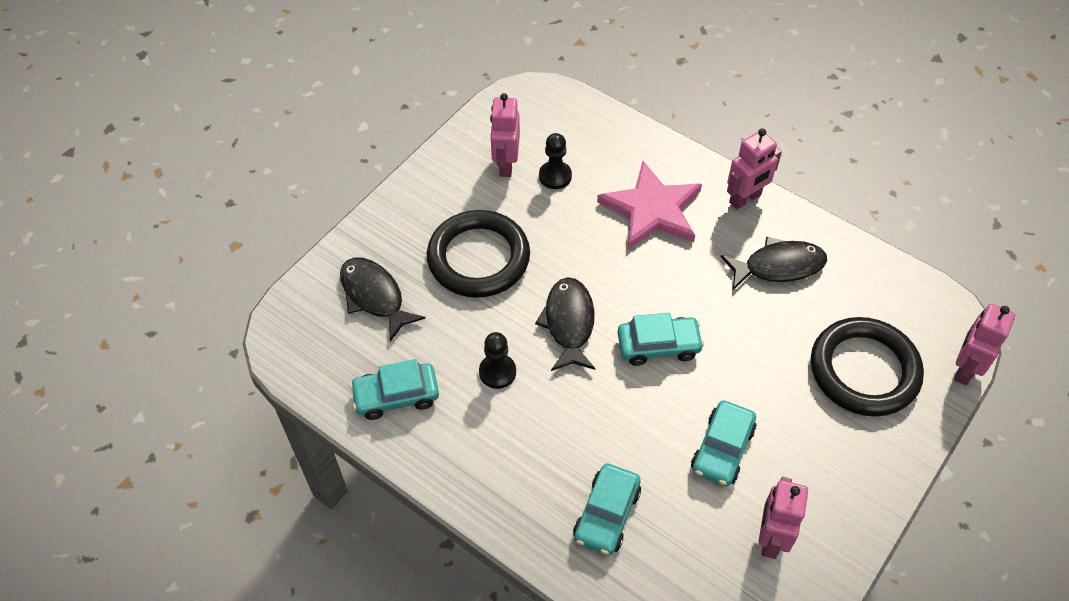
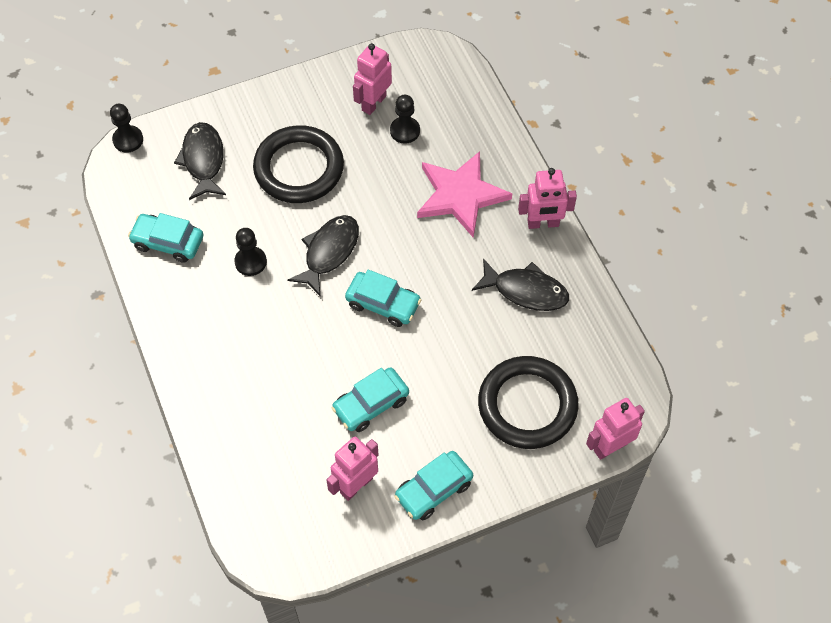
camera: 30 degrees right, 5 degrees up
turquoise car [573,463,641,555] -> turquoise car moved to [394,451,473,520]
none -> black pawn [110,104,143,153]

